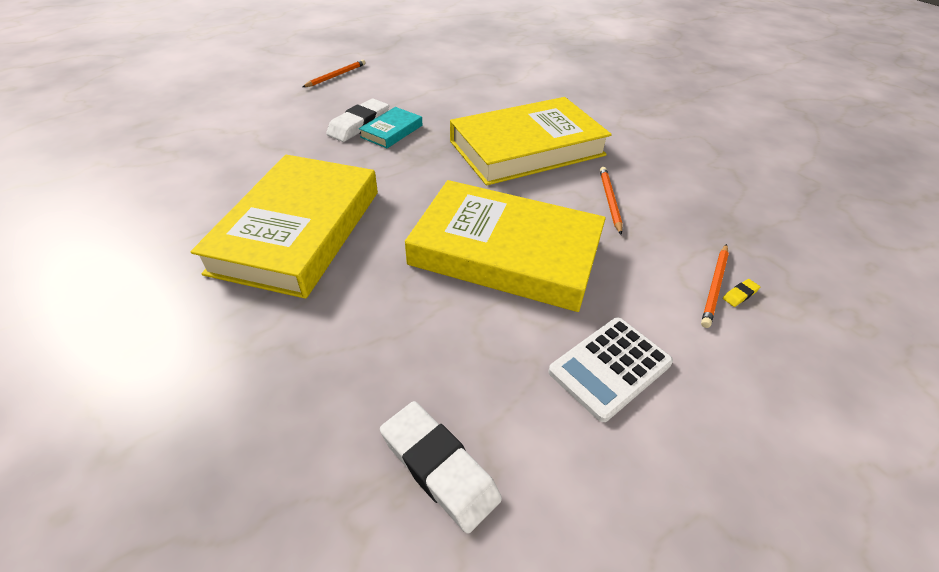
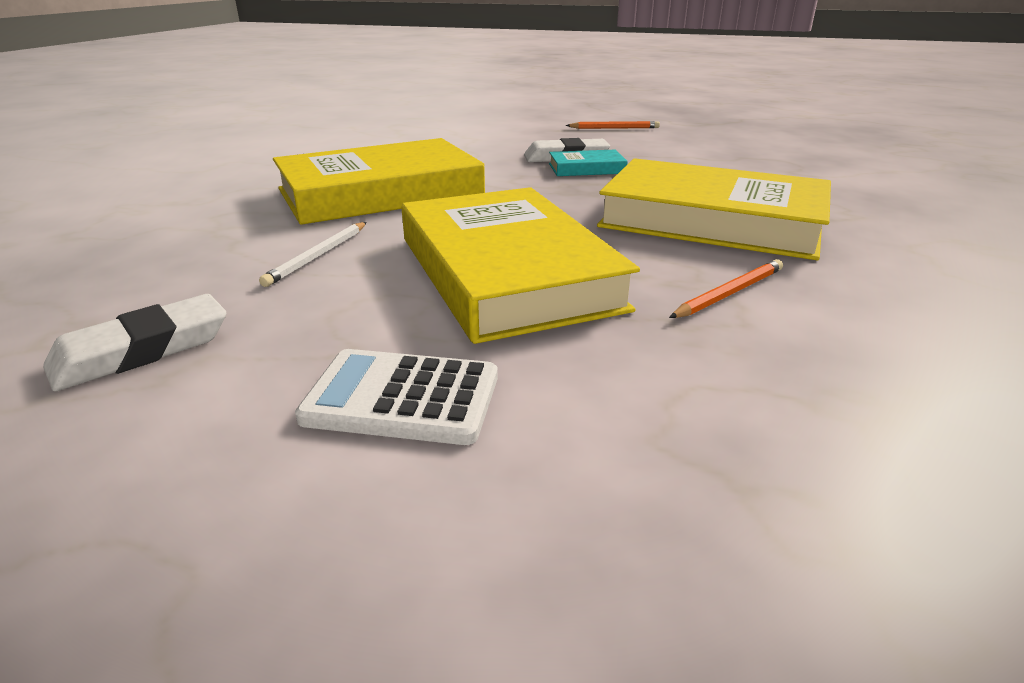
camera: 50 degrees right, 15 degrees down
white eraser [380,401,502,534] -> white eraser turned 45 degrees clockwise [43,294,226,391]
orange pencil [701,244,729,328] -> none
yellow eraser [723,279,760,307] -> none
none -> white pencil [259,222,367,287]

